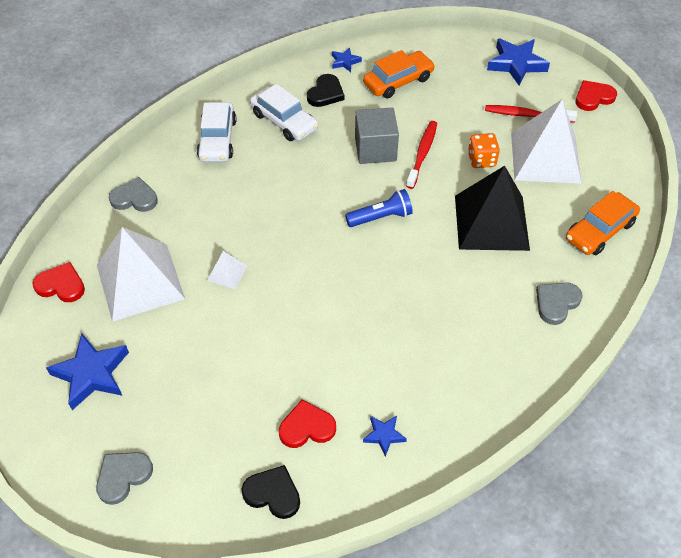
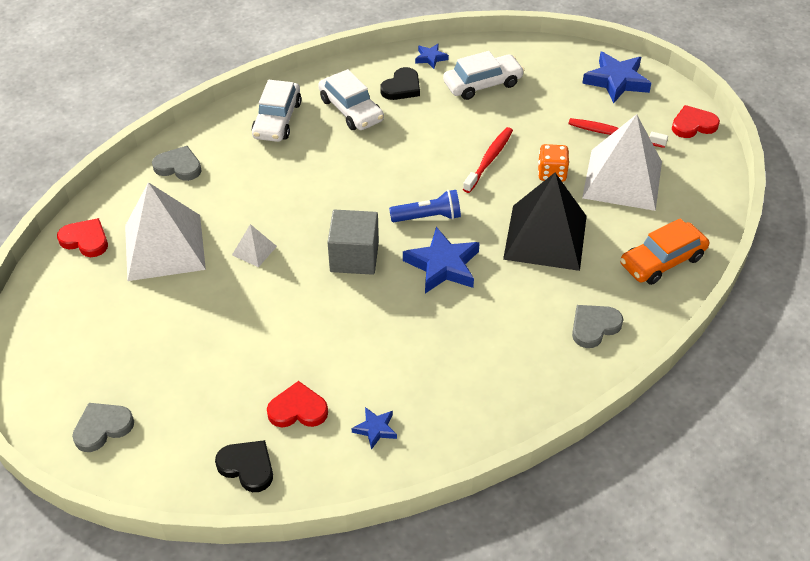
camera: 10 degrees right, 5 degrees down
blue star [46,334,129,410] -> blue star moved to [403,227,480,294]
grey cube [355,108,399,164] -> grey cube moved to [327,210,379,275]
orange car [363,50,435,99] -> white car [443,51,524,100]

